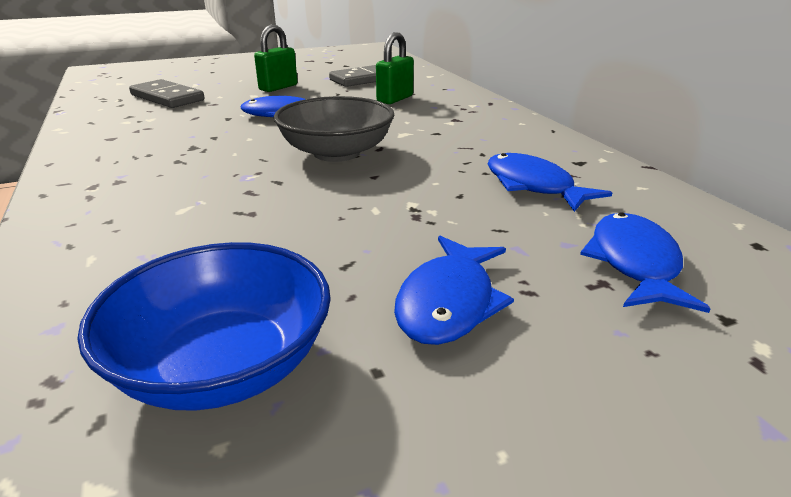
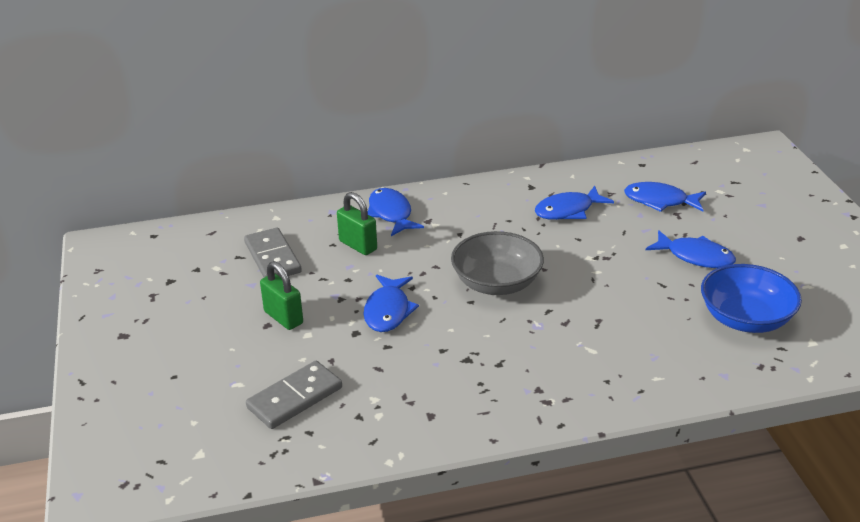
camera: 80 degrees left, 5 degrees up
none -> blue fish [368,188,424,236]

